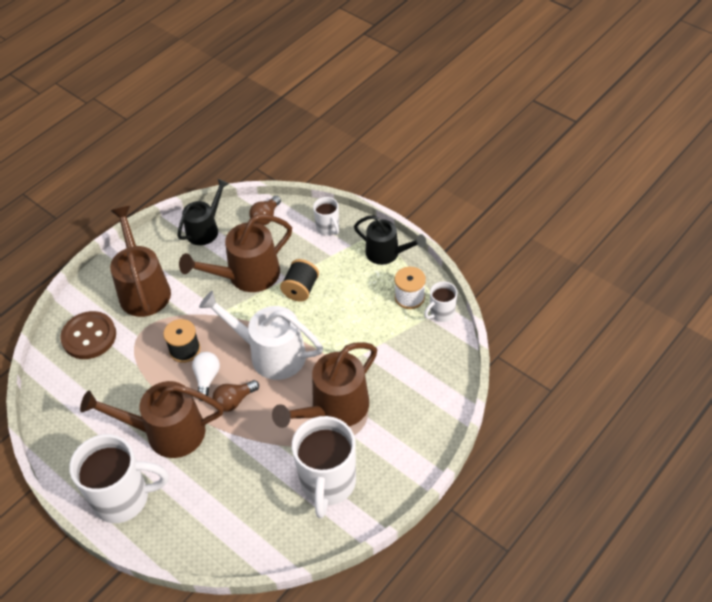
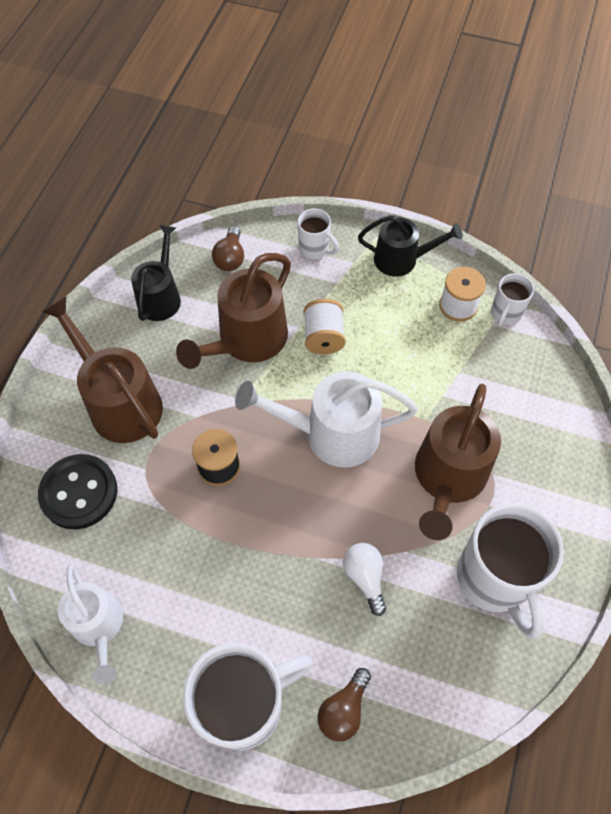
camera: 25 degrees left, 10 degrees up
brown button [60,311,116,359] -> black button [38,454,117,530]
brown watering can [80,381,224,458] -> none
white light bulb [192,352,220,401] -> white light bulb moved to [343,543,386,616]
brown light bulb [212,380,259,412] -> brown light bulb moved to [317,668,371,742]
black spool [280,259,319,302] -> white spool [304,299,346,354]
none -> white watering can [58,564,123,685]

